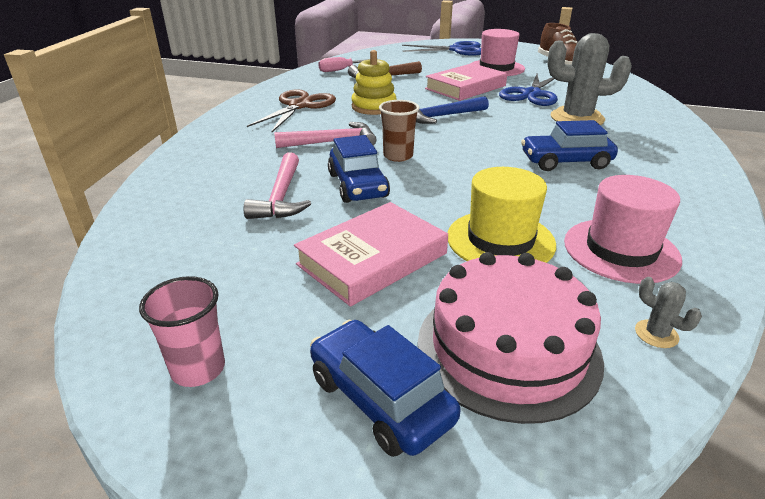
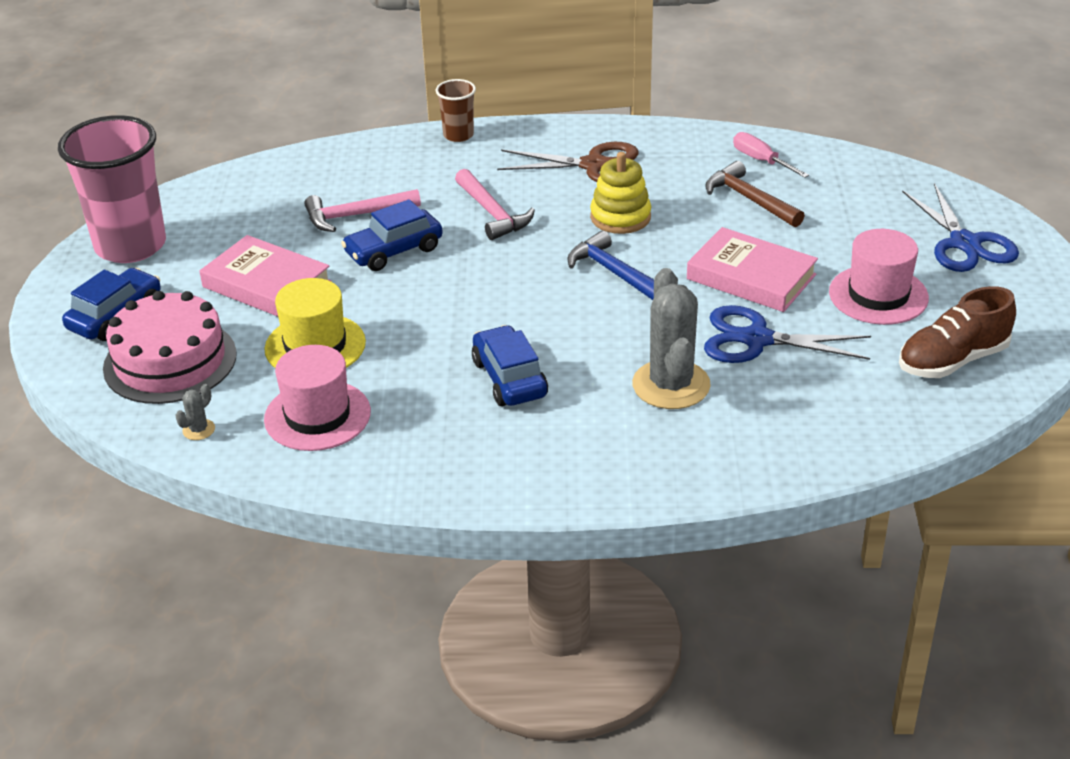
camera: 75 degrees right, 5 degrees up
pink cup [139,276,225,387] -> pink cup [58,115,166,263], size x2.13
brown cup [379,100,420,162] -> brown cup moved to [435,79,476,142]

